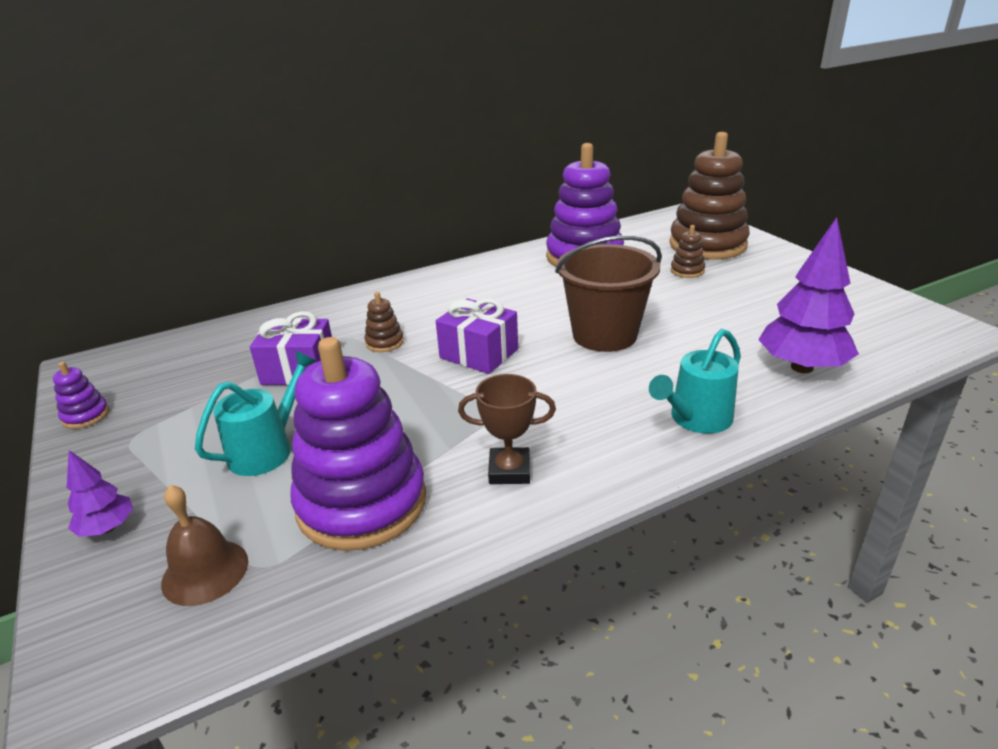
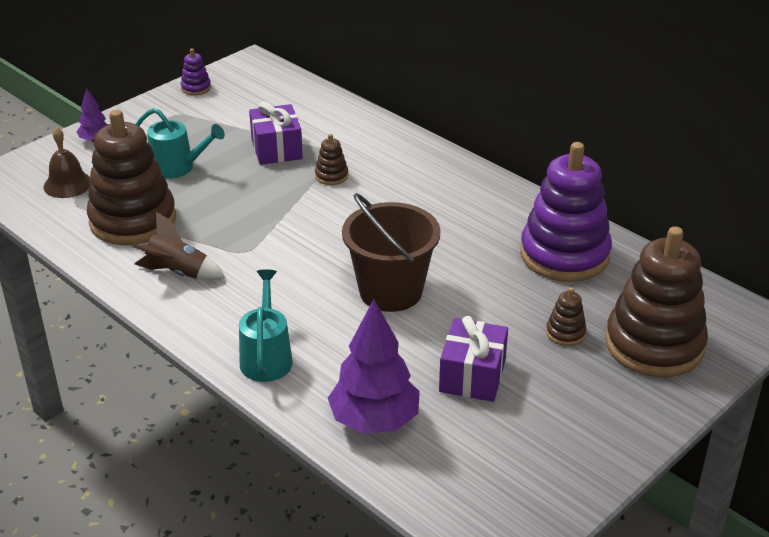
camera: 70 degrees right, 5 degrees up
purple stacking toy [290,337,426,551] -> brown stacking toy [87,110,176,245]
purple gift [436,298,518,374] -> purple gift moved to [439,316,508,402]
brown trophy [458,374,556,484] -> brown rocket [132,212,225,280]
turquoise watering can [649,329,741,434] -> turquoise watering can turned 60 degrees clockwise [239,269,293,382]

